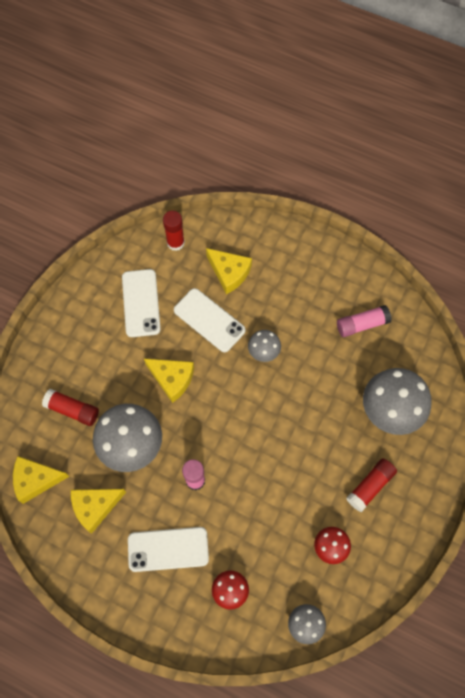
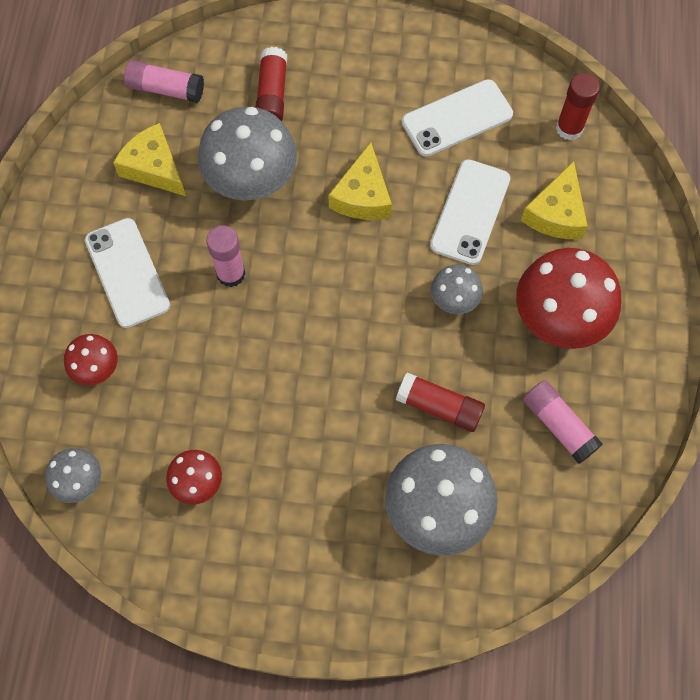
camera: 70 degrees right, 0 degrees up
yellow cheese [13,456,69,504] -> pink glue stick [124,60,204,103]
red glue stick [346,458,397,512] -> red glue stick moved to [396,372,485,432]
none -> red mushroom [516,248,621,349]

